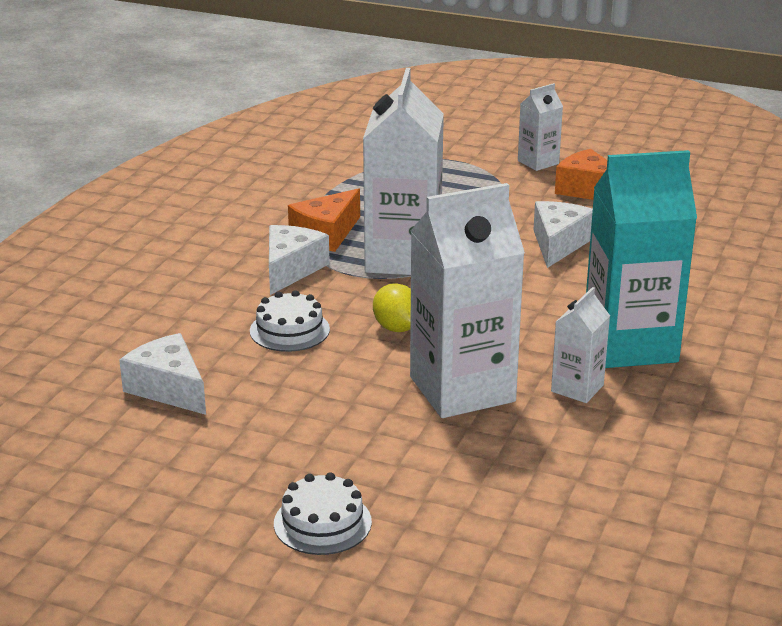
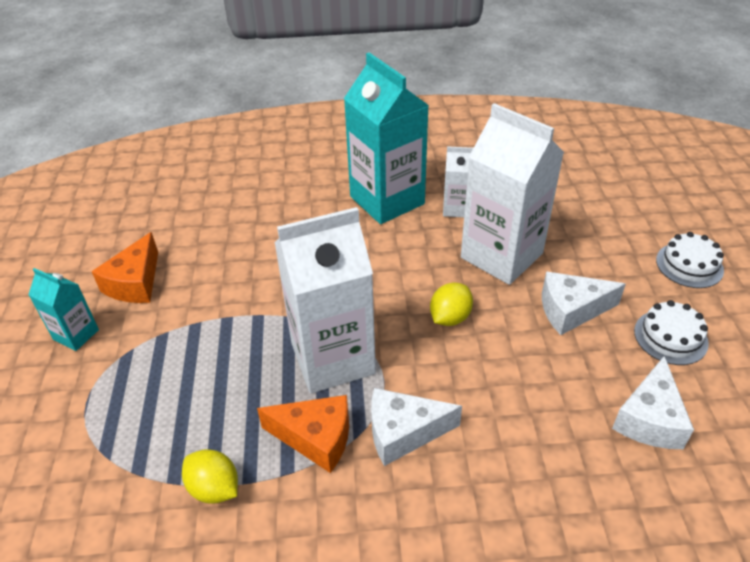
camera: 115 degrees left, 15 degrees up
white cake [250,290,330,352] -> white cake moved to [634,300,709,365]
white carton [518,83,563,171] -> turquoise carton [28,268,99,351]
white cheese [533,201,593,268] -> white cheese moved to [542,272,626,335]
none -> yellow lemon [182,449,238,504]

